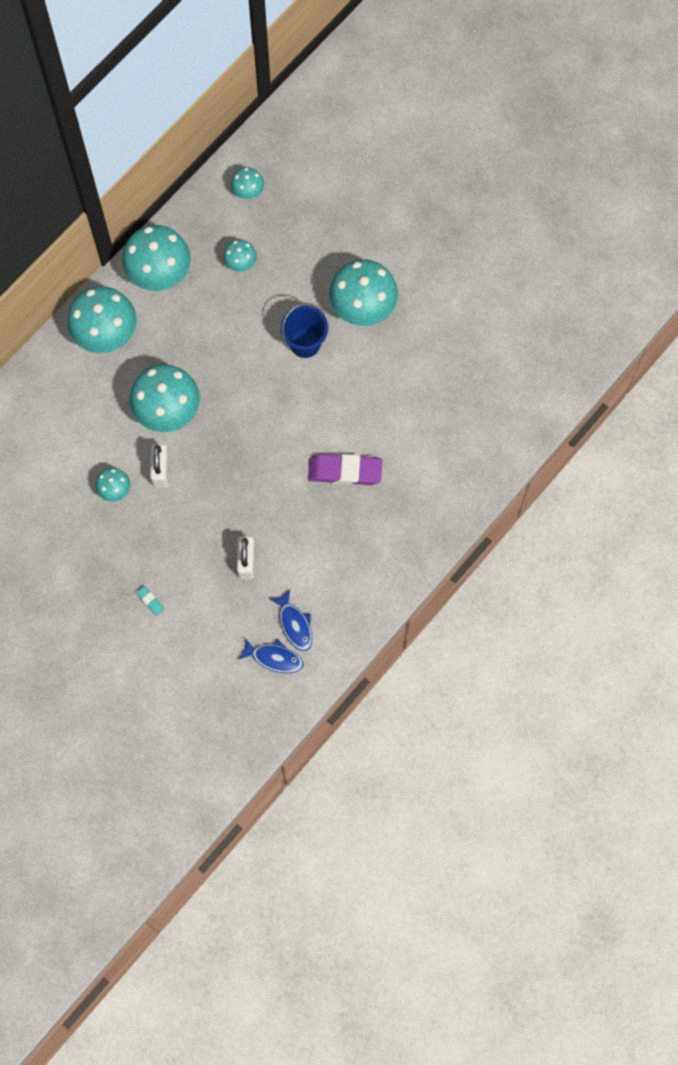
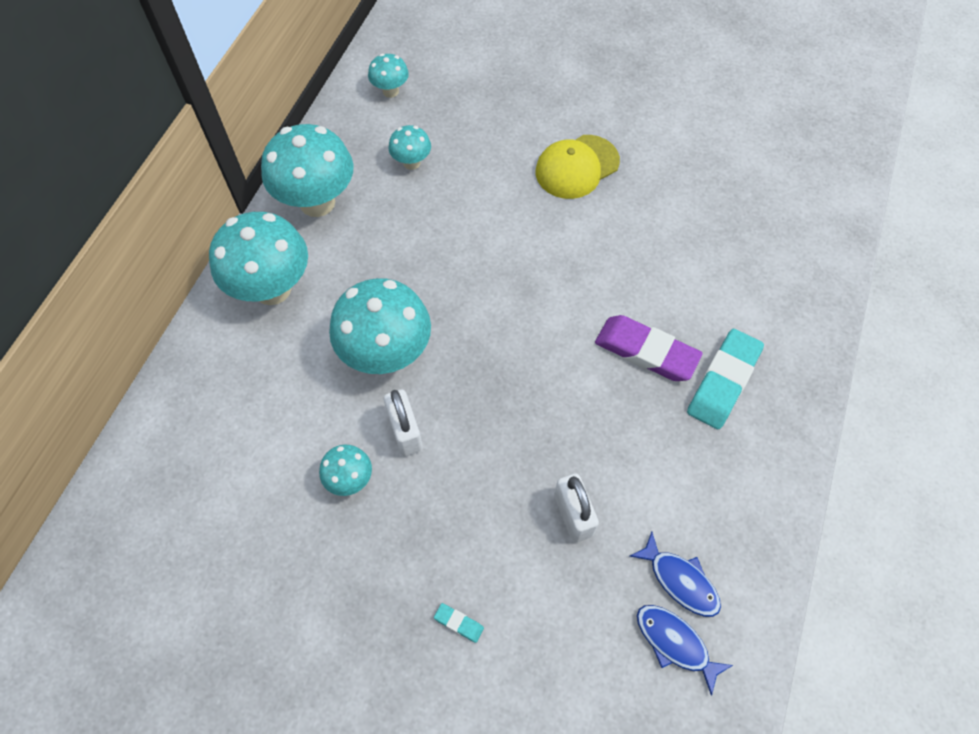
camera: 20 degrees left, 10 degrees down
blue fish [238,638,303,673] -> blue fish turned 135 degrees counterclockwise [637,605,733,696]
blue bucket [281,303,328,358] -> none
purple eraser [308,454,382,485] -> purple eraser turned 45 degrees clockwise [595,315,703,381]
turquoise mushroom [329,259,398,326] -> yellow cap [536,135,620,199]
none -> turquoise eraser [687,329,764,429]

